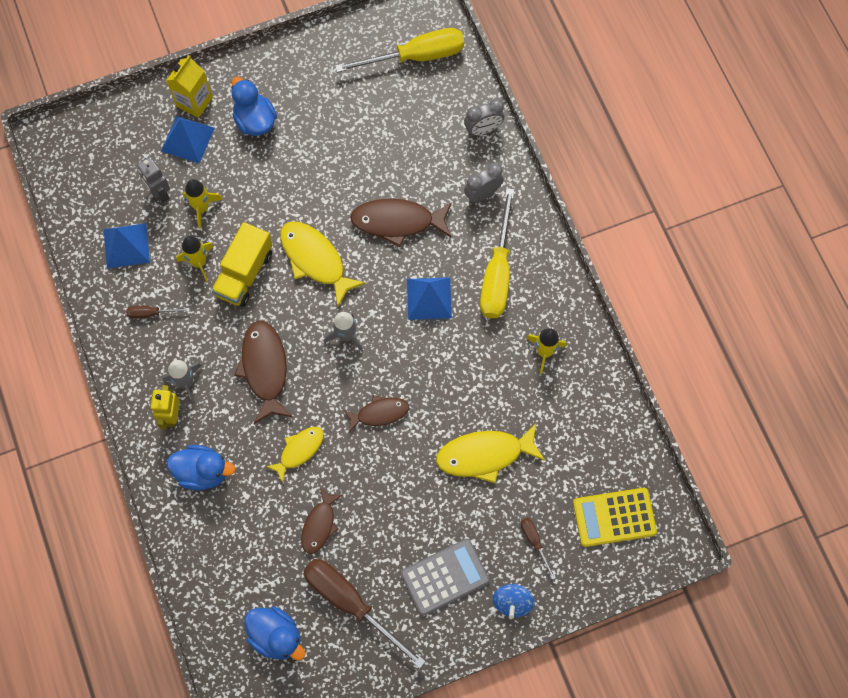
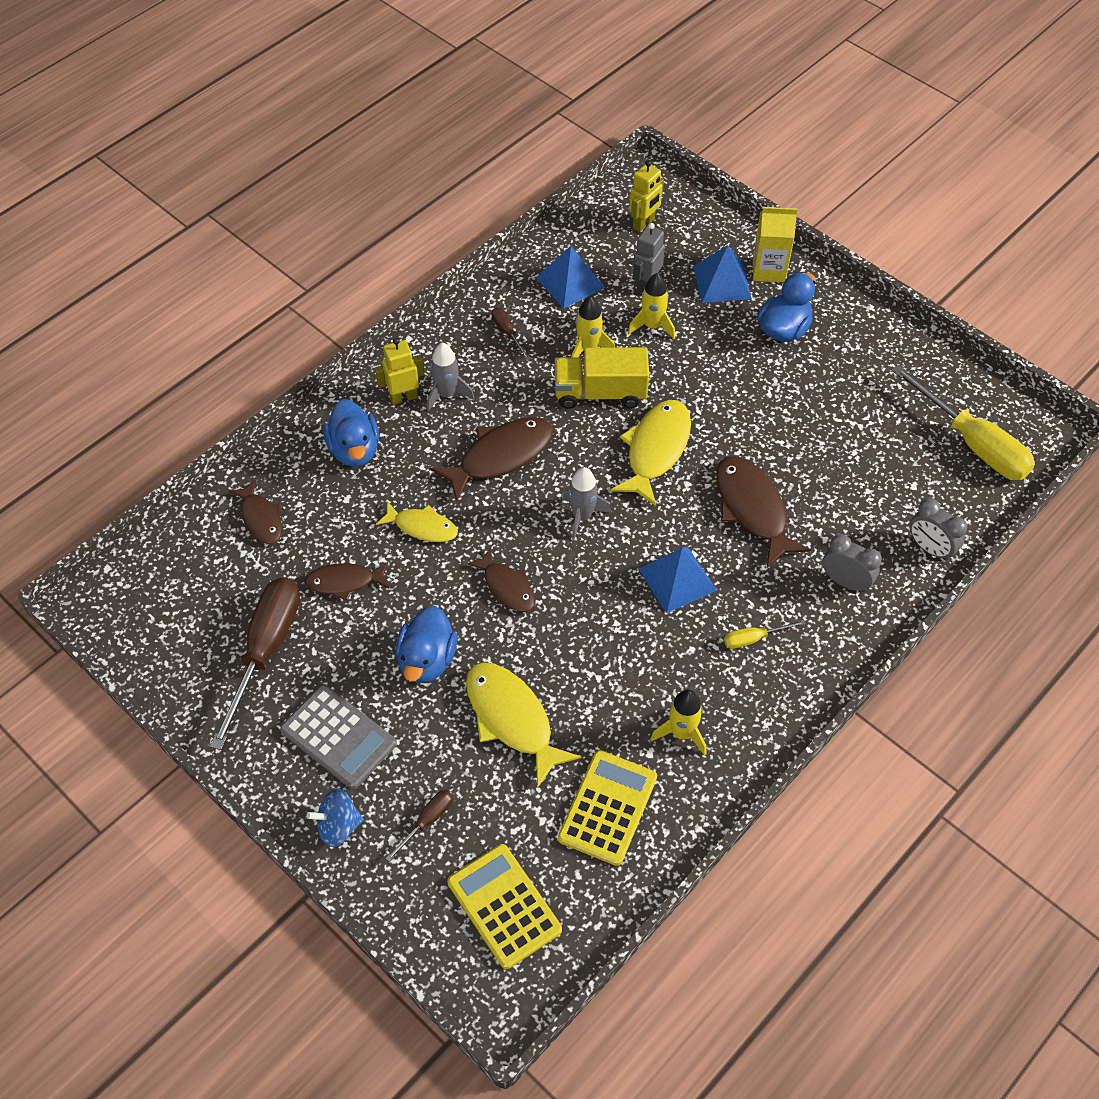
camera: 65 degrees right, 15 degrees down
blue duck [244,606,305,660] -> blue duck moved to [396,606,457,683]
yellow screwdriver [480,188,514,318] -> yellow screwdriver [724,620,806,649], size x0.45
none -> brown fish [229,479,282,544]
none -> yellow calculator [558,750,657,866]
none -> yellow robot [629,160,664,232]

